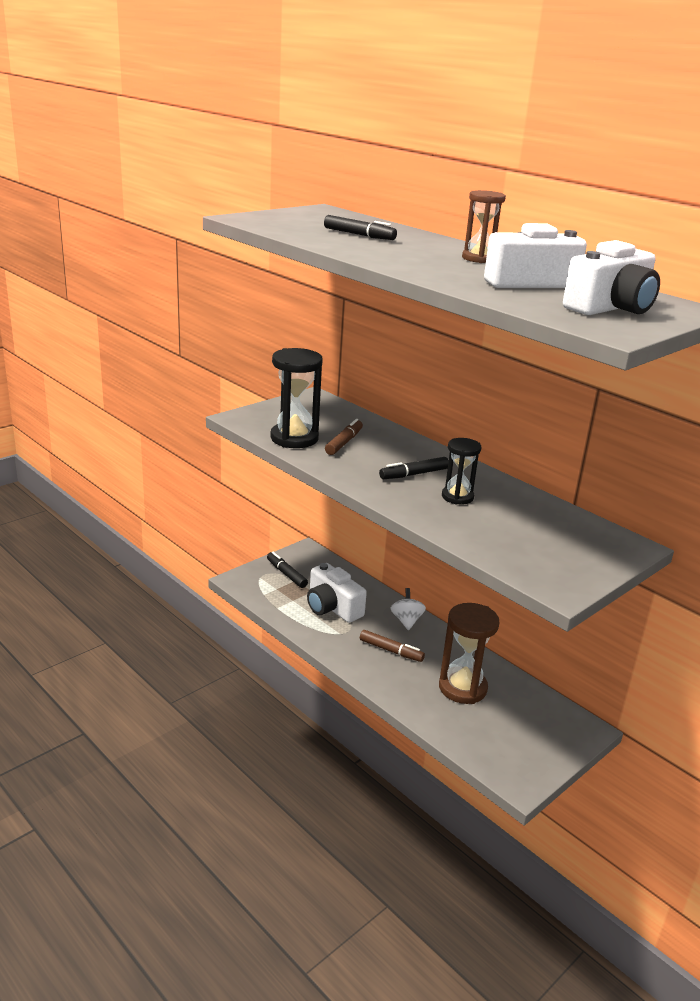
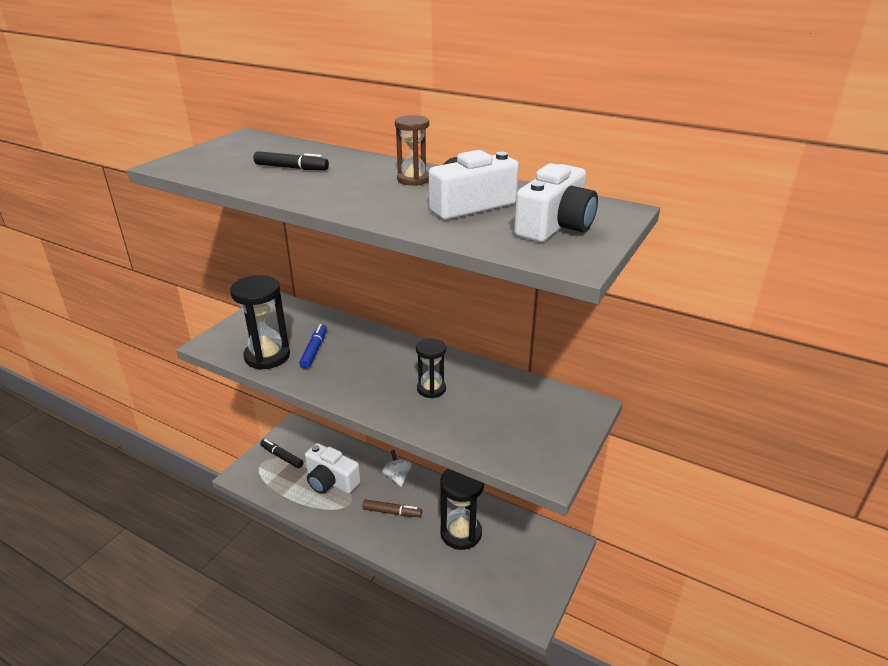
camera: 15 degrees left, 5 degrees up
brown marker [325,419,363,455] -> blue marker [299,324,327,369]
black marker [379,457,449,479] -> none
brown hourglass [439,603,500,704] -> black hourglass [440,469,484,550]

